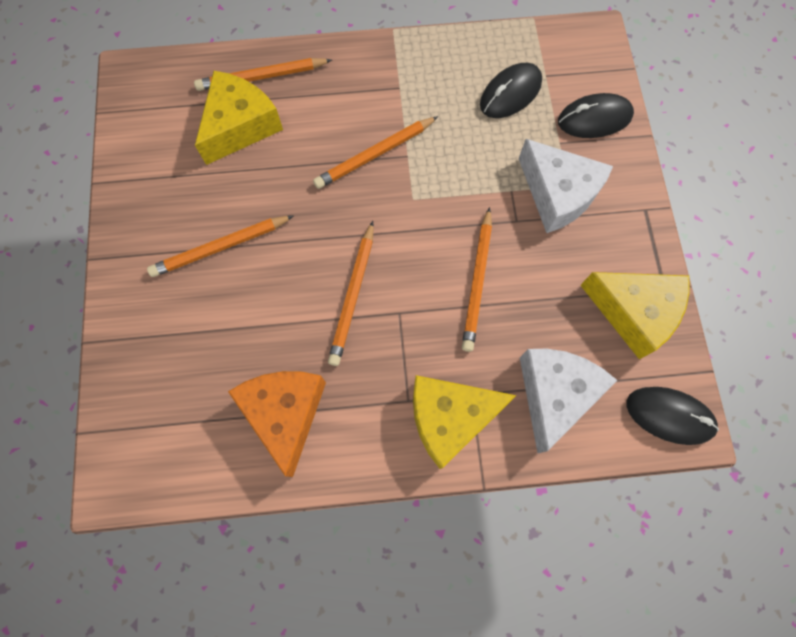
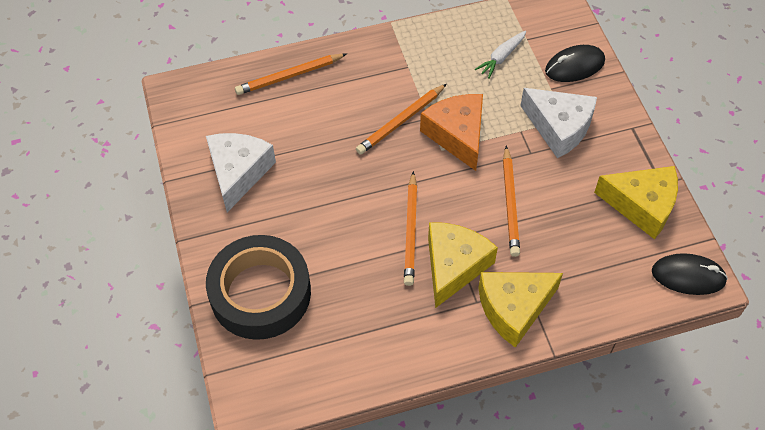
camera: 10 degrees left, 15 degrees down
orange pencil [147,215,294,277] -> none
yellow cheese [195,71,283,165] -> yellow cheese moved to [428,222,498,308]
orange cheese [228,371,326,477] -> orange cheese moved to [420,94,483,171]
black mouse [480,63,542,118] -> white carrot [475,31,526,79]
white cheese [520,349,618,453] -> white cheese moved to [206,133,276,212]
none -> black tape [206,235,311,340]

